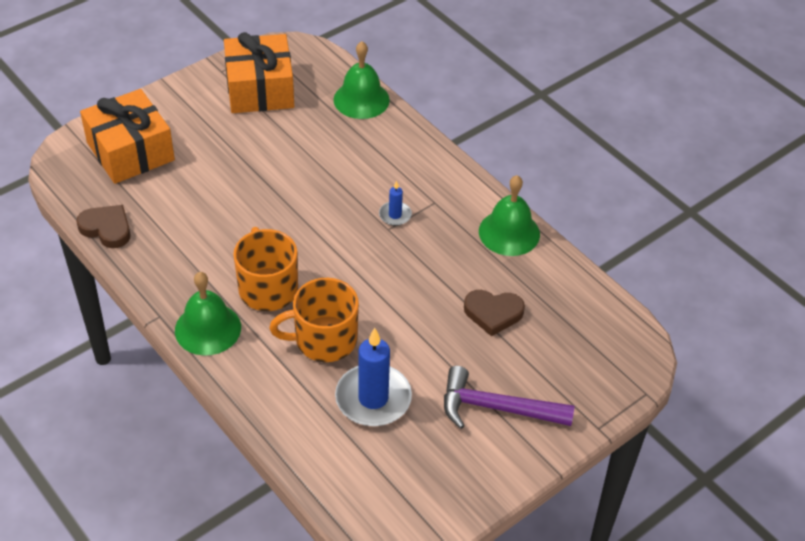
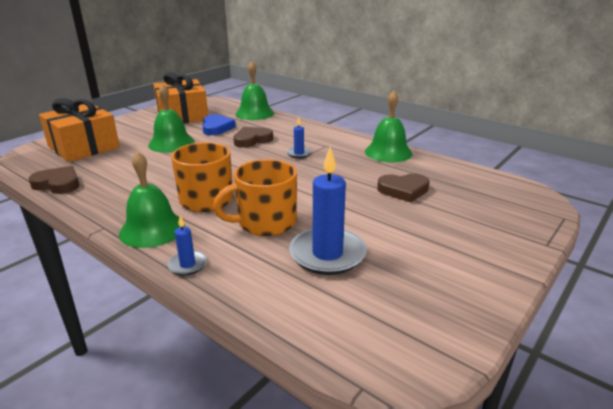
camera: 10 degrees left, 20 degrees down
purple hammer [444,366,575,429] -> none
none -> green bell [148,84,195,153]
none -> blue candle [167,216,207,275]
none -> blue heart [202,115,236,135]
none -> brown heart [233,127,273,148]

